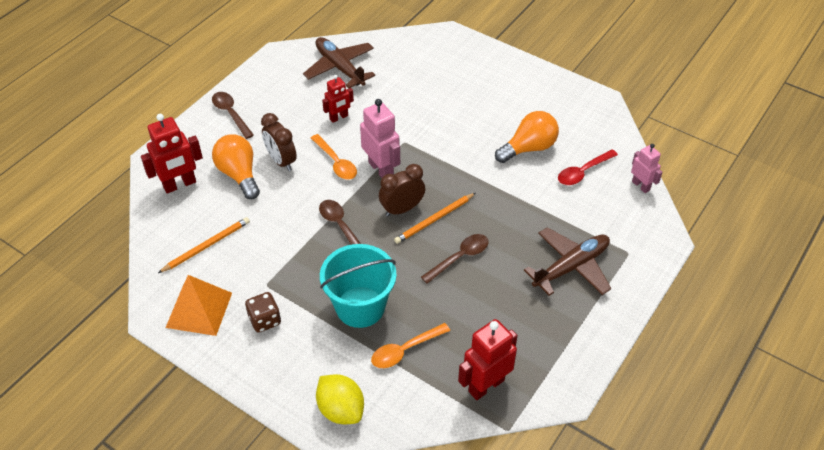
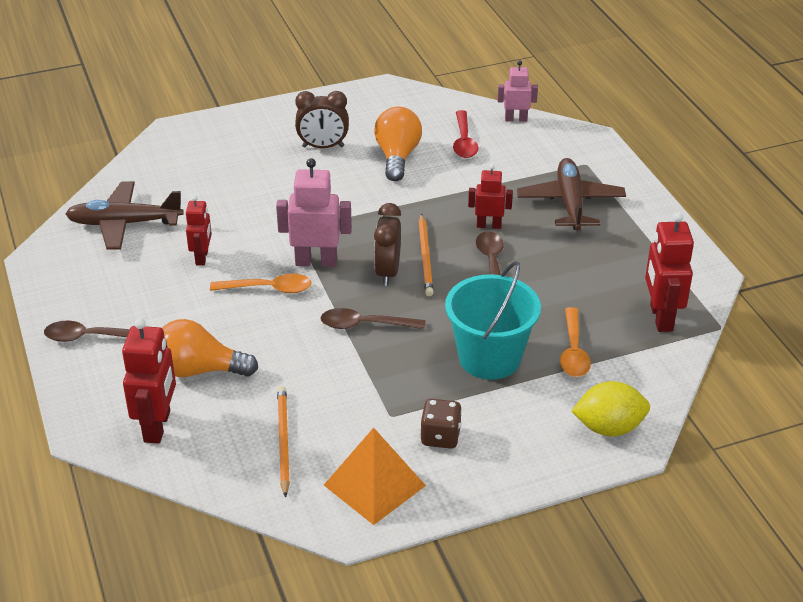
camera: 55 degrees left, 10 degrees down
brown clock [261,113,297,171] -> brown clock moved to [295,91,349,148]
none -> red robot [468,164,513,229]

